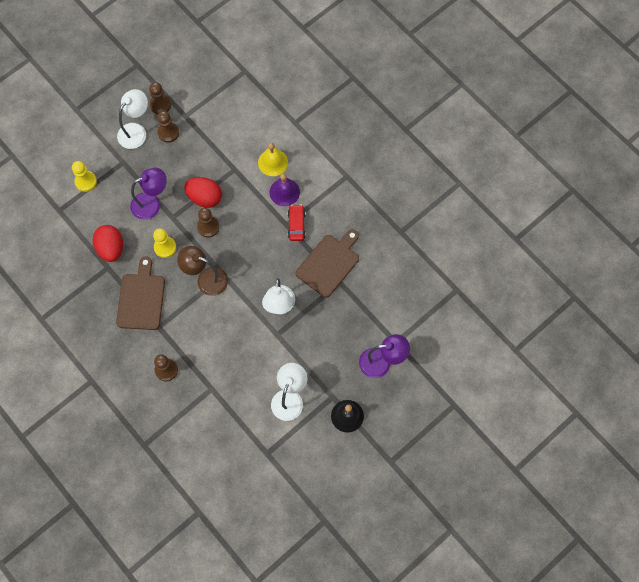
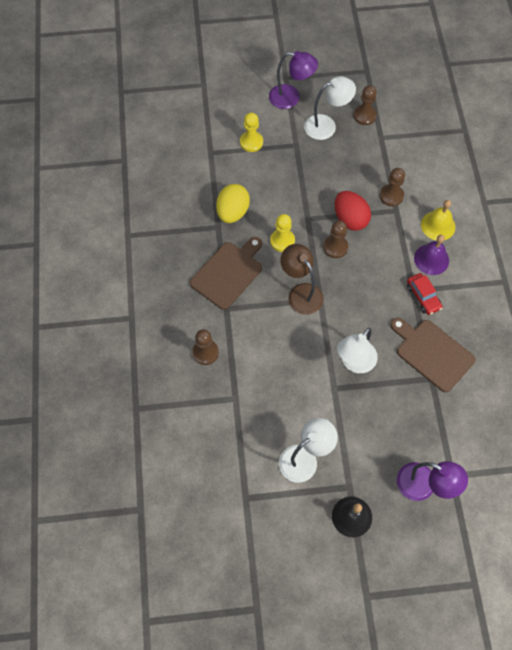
camera: 35 degrees right, 5 degrees down
red egg [93,225,123,262] -> yellow egg [216,184,250,223]
purple lamp [130,168,167,220] -> purple lamp moved to [269,51,318,109]
brown pawn [157,111,179,143] -> brown pawn moved to [380,168,405,206]
red car [288,205,306,241] -> red car turned 120 degrees clockwise [407,273,443,315]
brown cutting board [296,230,359,297] -> brown cutting board turned 120 degrees counterclockwise [390,318,476,392]

